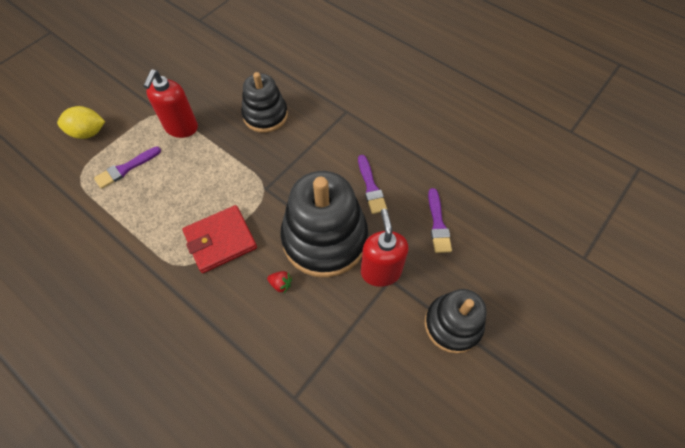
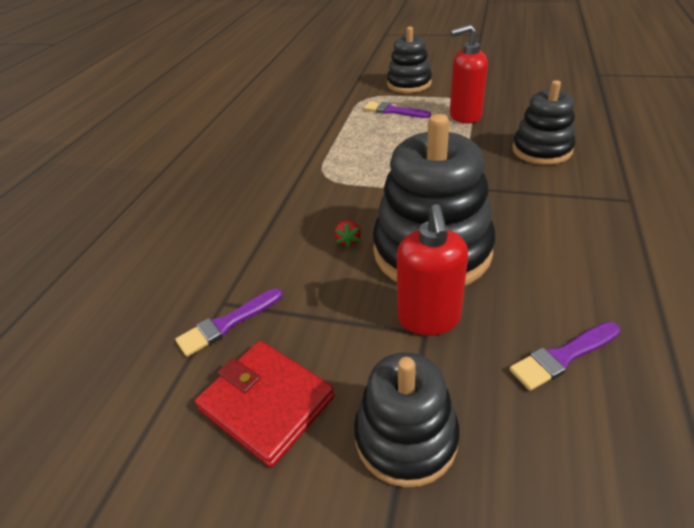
camera: 70 degrees right, 20 degrees down
yellow lemon [57,106,105,139] -> black stacking toy [387,27,432,93]
red wallet [183,205,257,273] -> red wallet moved to [195,341,335,468]
purple brush [358,155,387,214] -> purple brush moved to [175,288,283,357]
red soap dispenser [361,209,409,287] -> red soap dispenser turned 120 degrees clockwise [397,204,468,335]

